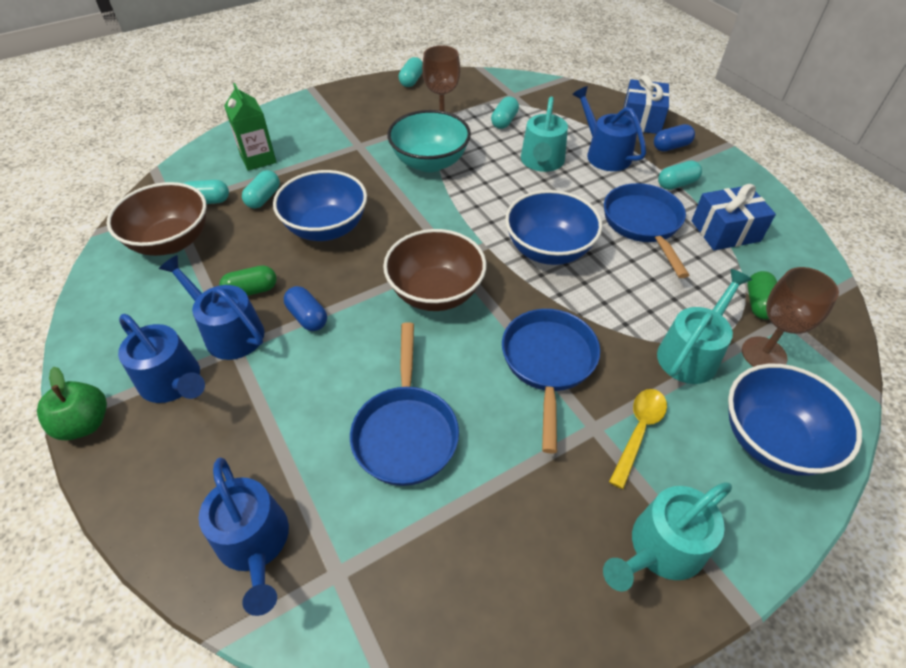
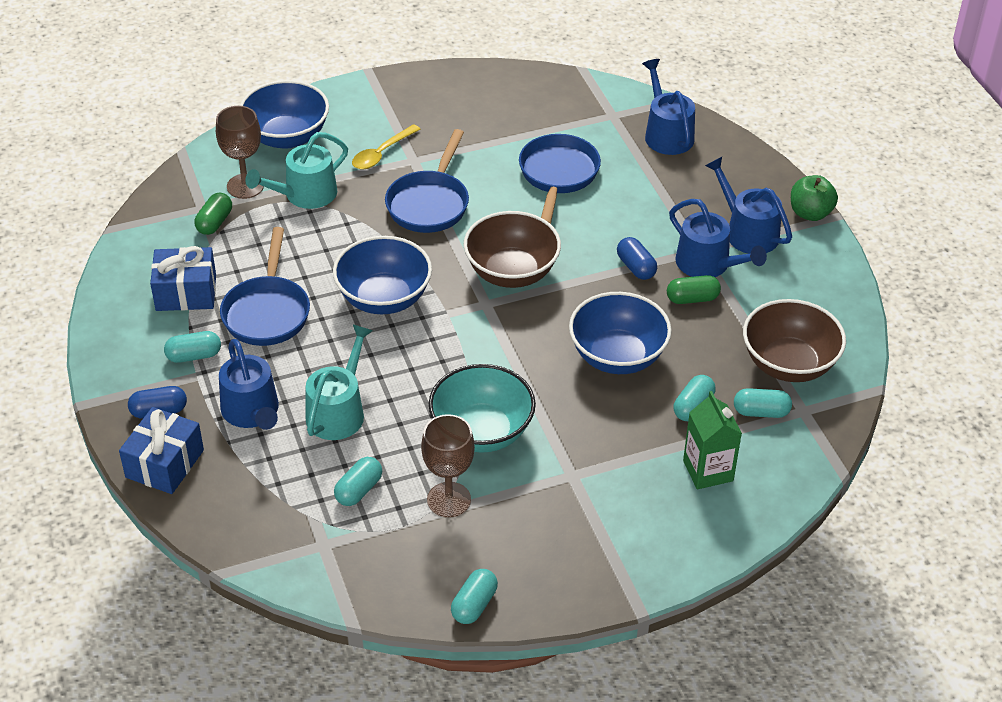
camera: 170 degrees left, 5 degrees down
turquoise watering can [603,482,732,591] -> none

